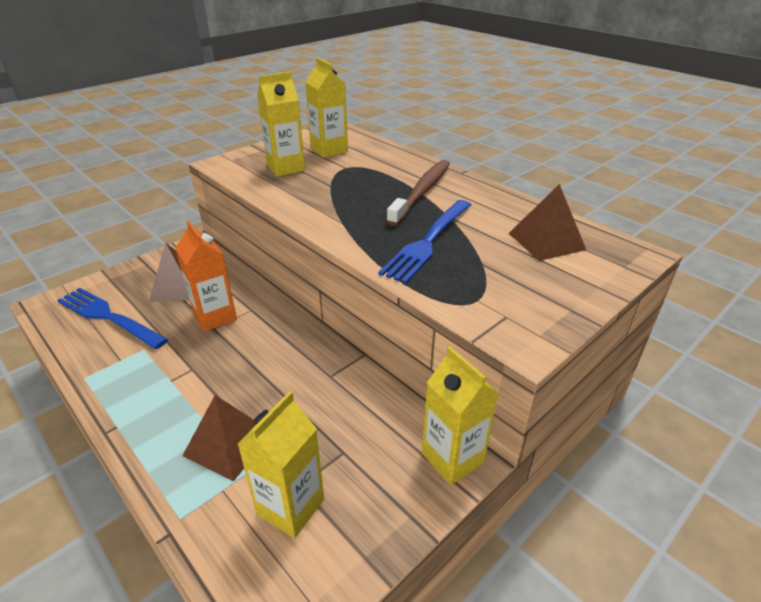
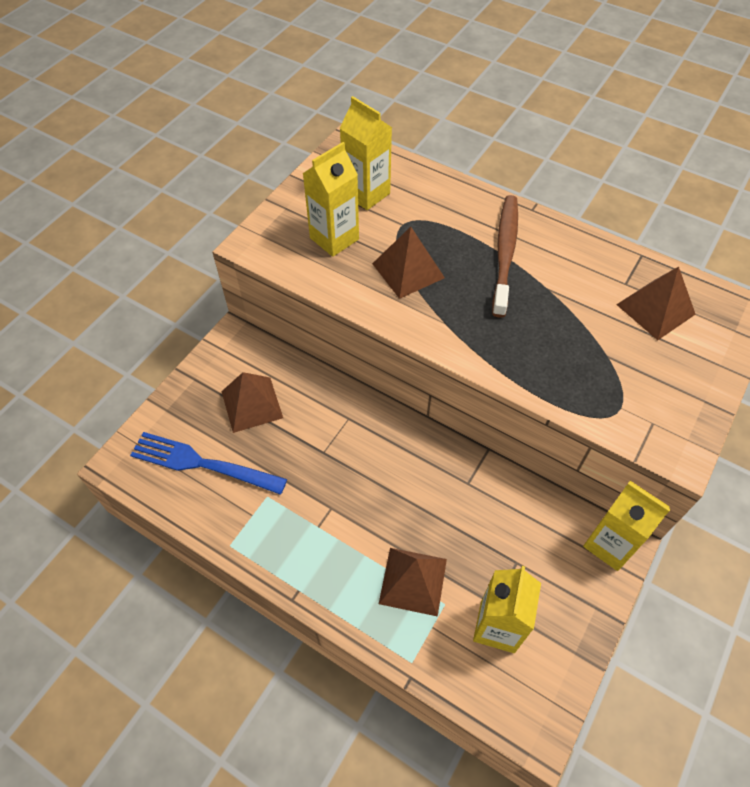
camera: 15 degrees left, 20 degrees up
orange carton [175,220,237,332] -> none
blue fork [378,200,471,284] -> none
none -> brown pyramid [372,227,445,299]

